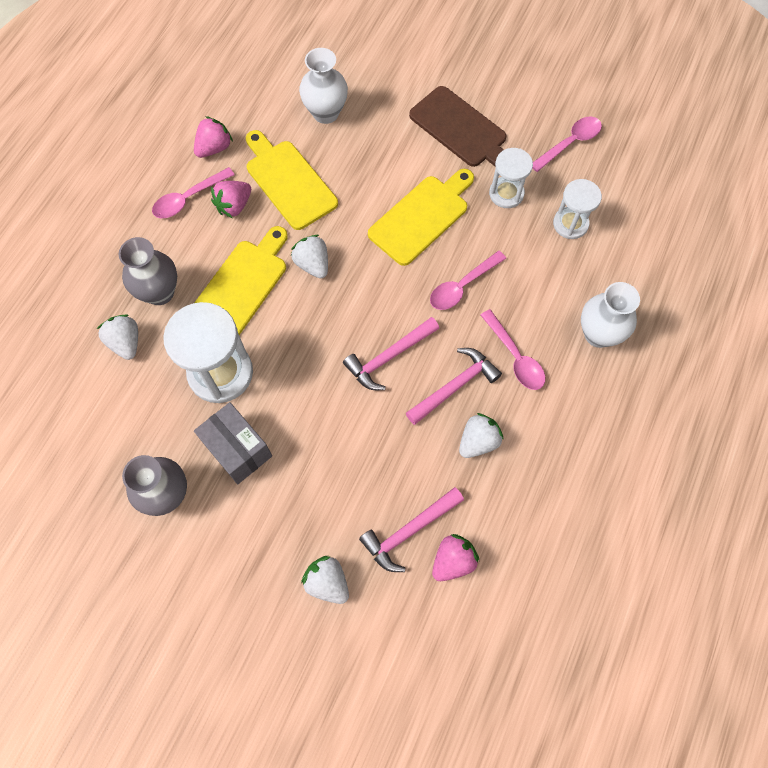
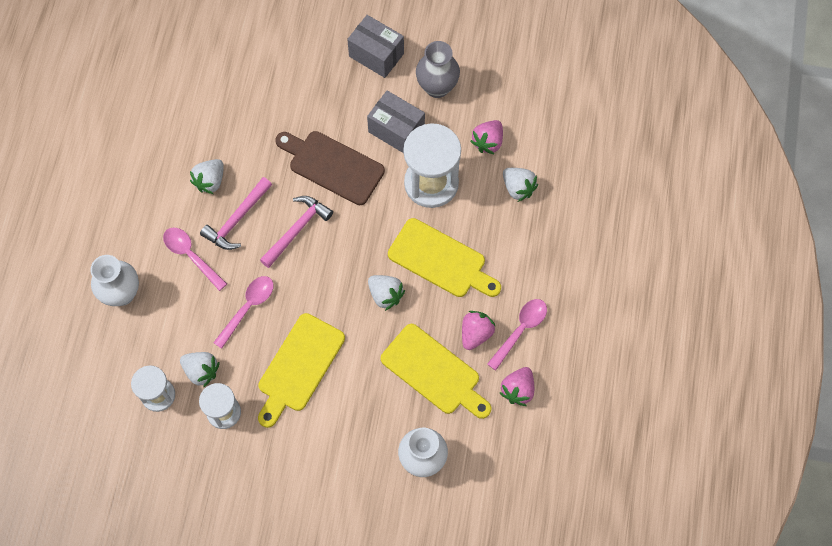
camera: 165 degrees right, 0 degrees up
grey vase [119,237,177,305] -> none
yellow cutting board [194,226,288,335] -> yellow cutting board turned 75 degrees counterclockwise [388,218,501,297]
white strawberry [301,556,349,604] -> white strawberry moved to [180,352,220,388]
pink hammer [359,487,464,572] -> none
brown cutting board [409,86,506,167] -> brown cutting board moved to [275,131,385,205]
pink strawberry [432,534,479,581] -> pink strawberry moved to [470,120,503,154]
pink spoon [532,117,602,172] -> none
none -> grey box [347,15,404,78]

